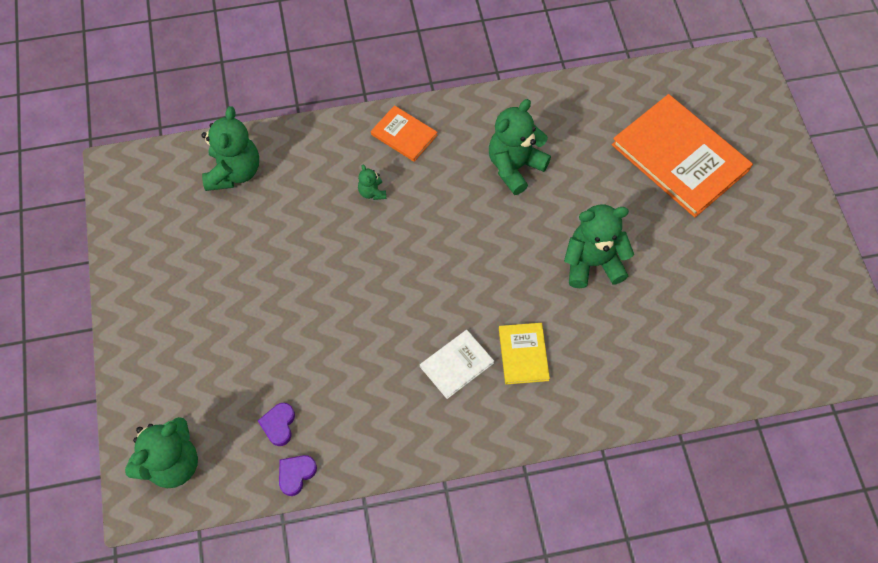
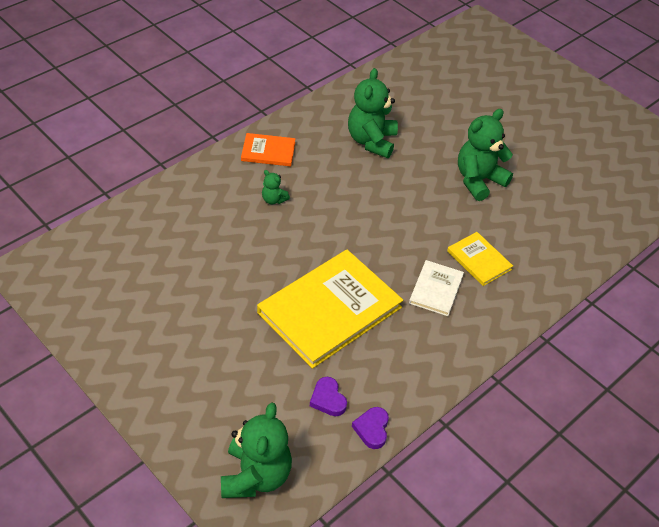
camera: 35 degrees left, 15 degrees down
green teddy bear [202,106,259,191] -> none
orange book [612,94,753,217] -> none
none -> yellow book [257,250,403,369]

